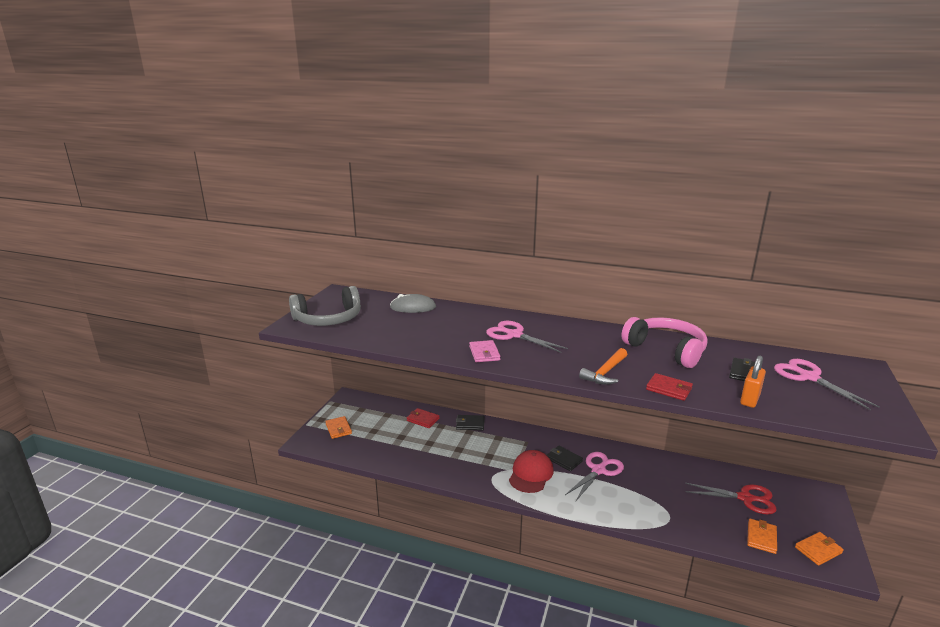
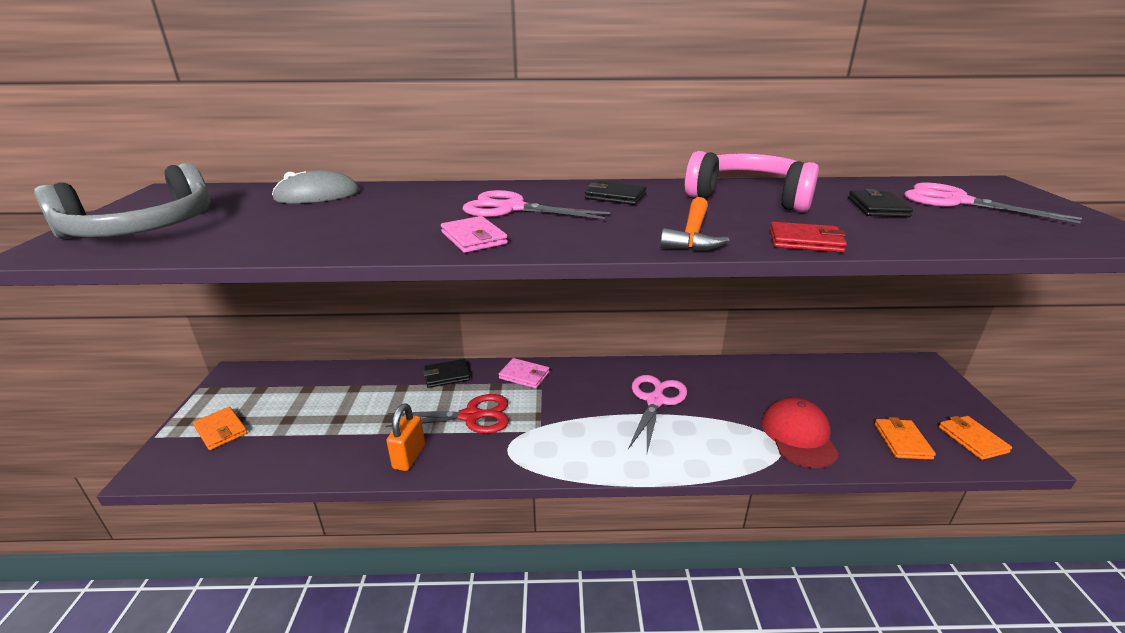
camera: 20 degrees left, 5 degrees up
red wallet [407,408,440,428] -> none
red cap [509,450,554,493] -> red cap moved to [761,397,839,468]
black wallet [547,446,583,471] -> black wallet moved to [585,181,647,205]
red scissors [685,483,777,514] -> red scissors moved to [385,394,509,434]
orange padlock [740,356,766,408] -> orange padlock moved to [386,403,425,471]
orange wallet [795,532,844,566] -> orange wallet turned 60 degrees counterclockwise [939,416,1012,460]
none -> pink wallet [499,358,550,389]

